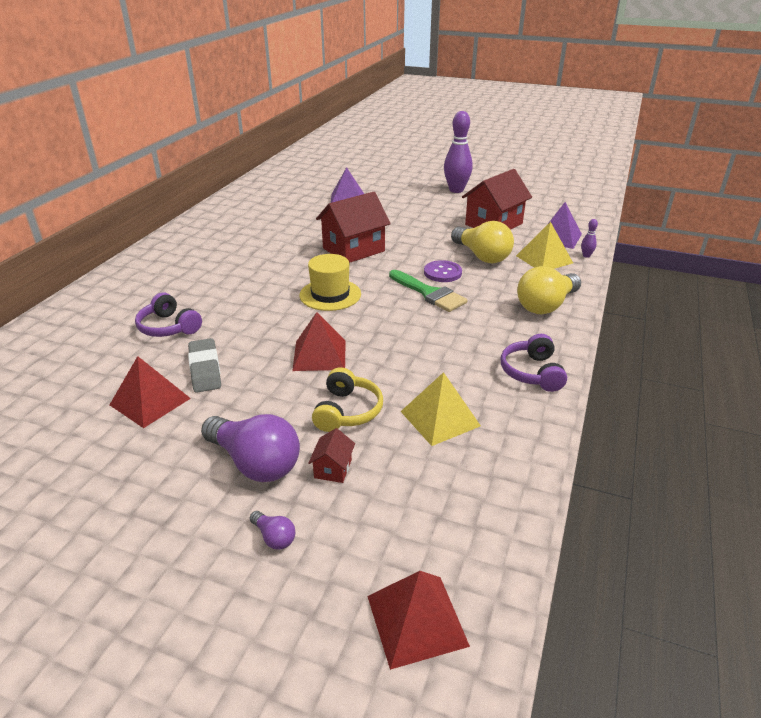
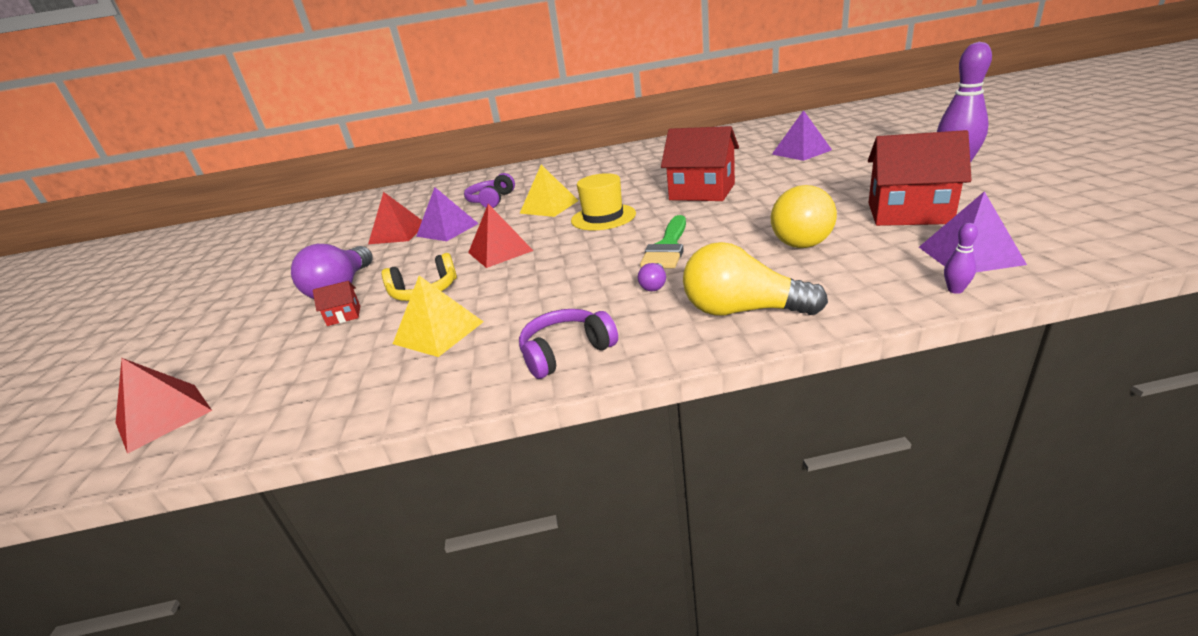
camera: 65 degrees right, 5 degrees down
grey eraser [188,338,221,393] -> purple pyramid [416,187,479,241]
purple light bulb [250,511,295,550] -> purple light bulb moved to [638,263,666,291]
purple button [424,260,462,282] -> none
yellow pyramid [516,222,573,269] -> yellow pyramid moved to [519,165,579,217]

